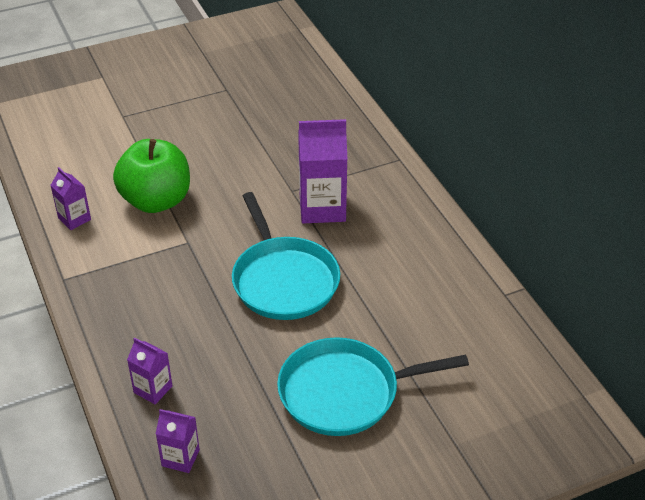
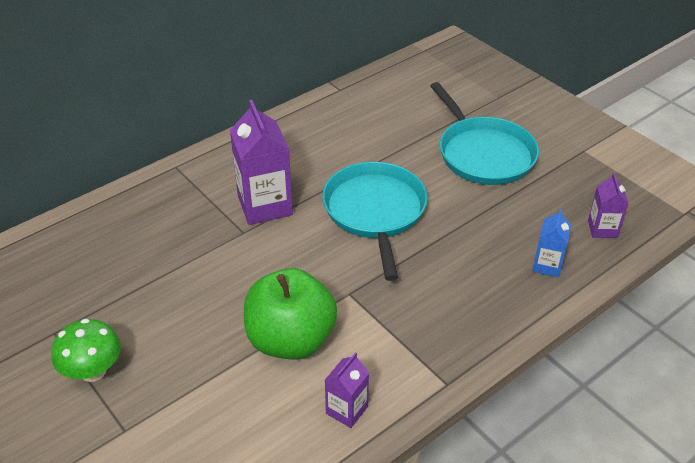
camera: 105 degrees left, 0 degrees up
purple carton [127,338,172,404] -> blue carton [532,209,571,277]
turquoise pan [232,192,340,320] -> turquoise pan turned 60 degrees counterclockwise [322,162,428,281]
none -> green mushroom [52,319,121,382]

